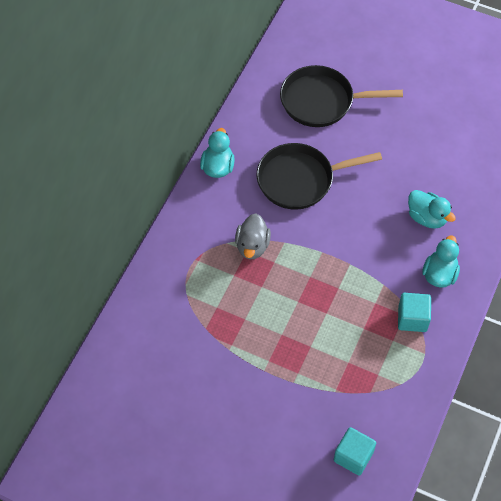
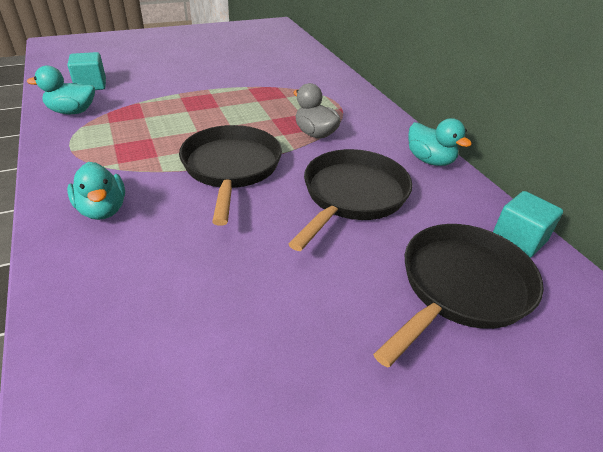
camera: 130 degrees right, 20 degrees down
turquoise cube [398,293,431,332] -> turquoise cube moved to [493,191,563,258]
turquoise duck [408,190,456,229] -> turquoise duck moved to [27,66,95,114]
none -> black pan [179,125,282,226]

